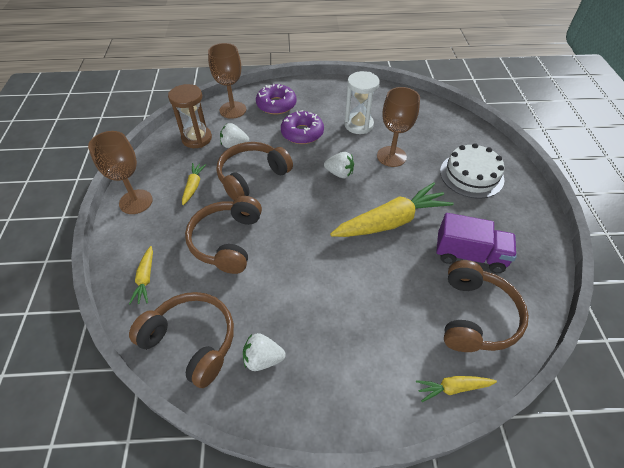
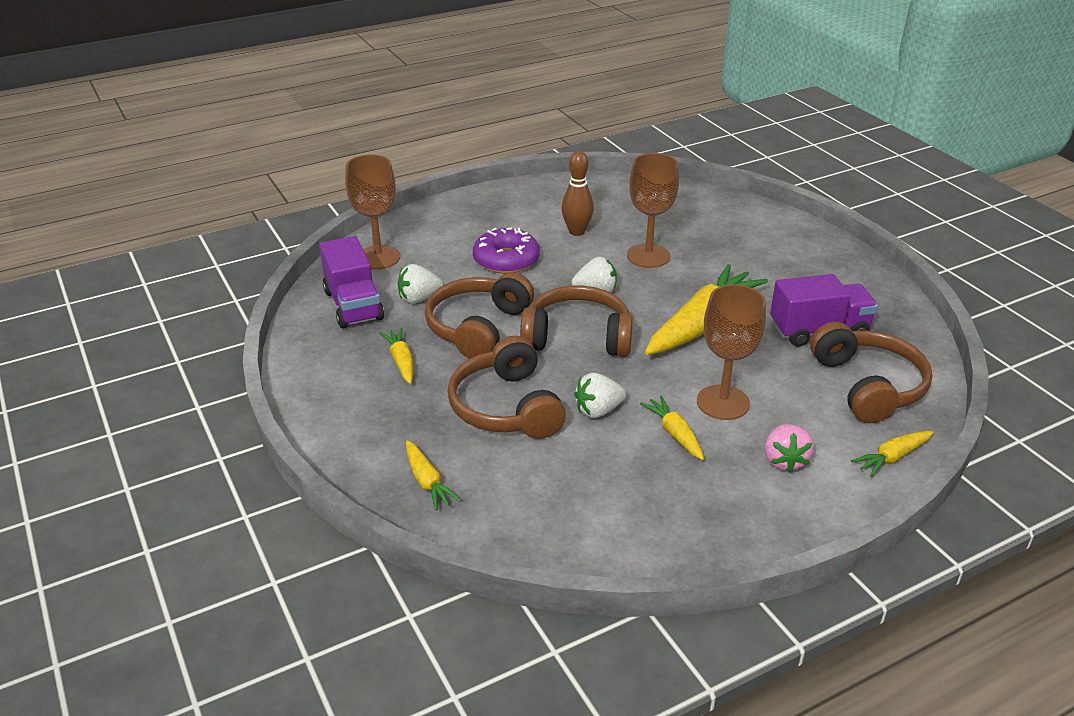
camera: 25 degrees left, 15 degrees down
brown goblet [88,131,153,214] -> brown goblet moved to [697,284,766,420]
brown headphones [129,292,234,388] -> brown headphones moved to [520,286,633,357]
brown hourglass [168,84,212,148] -> purple truck [319,236,384,328]
white strawberry [243,333,286,371] -> white strawberry moved to [574,373,626,418]
purple donut [256,84,296,114] -> none
white hourglass [344,71,380,134] -> brown bowling pin [562,151,594,236]
white cake [440,143,504,199] -> none
none -> yellow carrot [640,396,704,460]
none -> pink strawberry [765,424,814,473]

